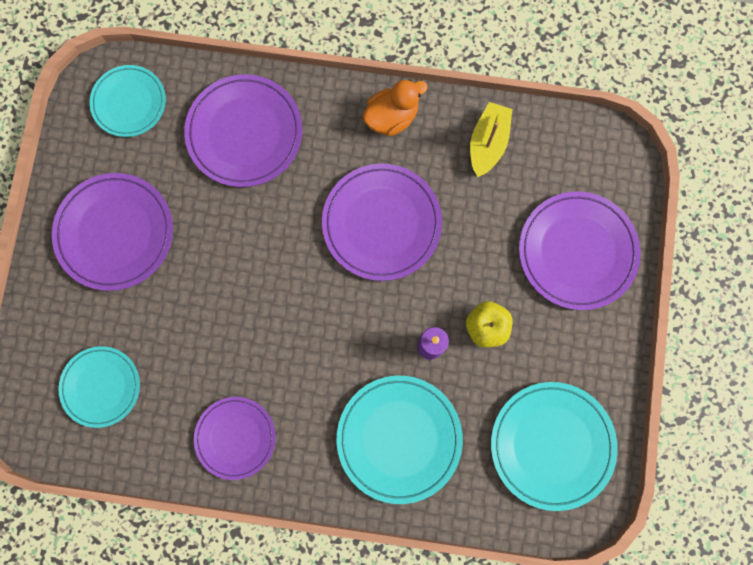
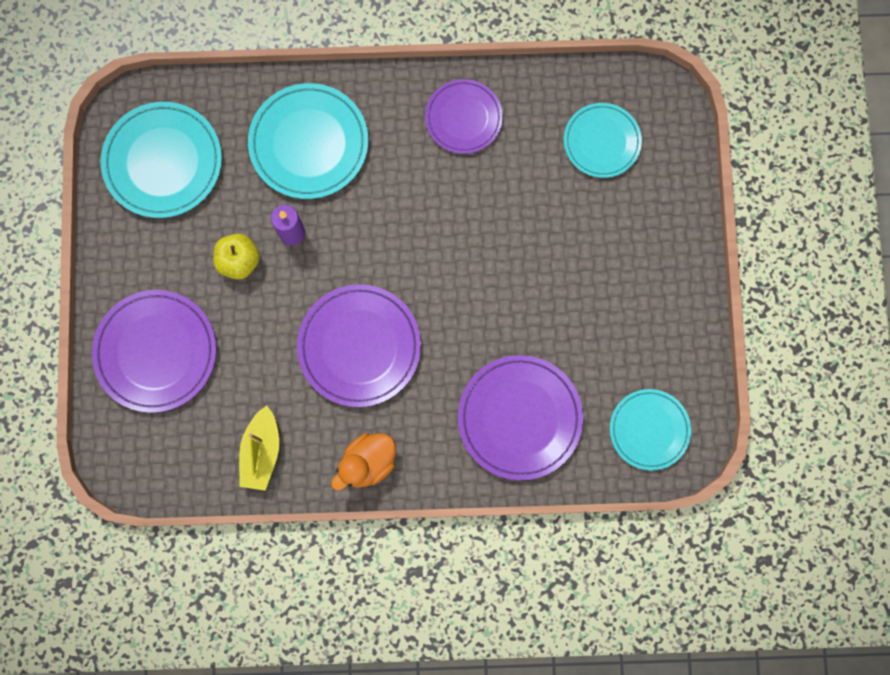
camera: 170 degrees right, 0 degrees up
purple plate [52,173,173,291] -> none

